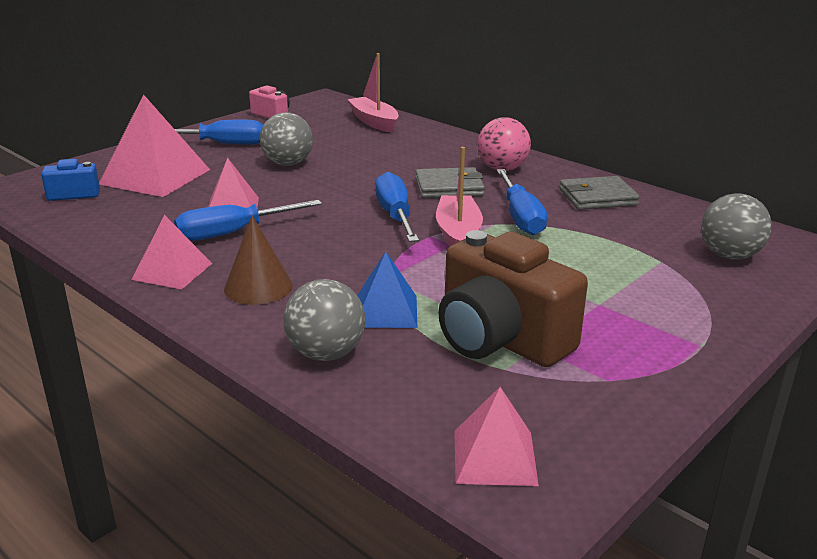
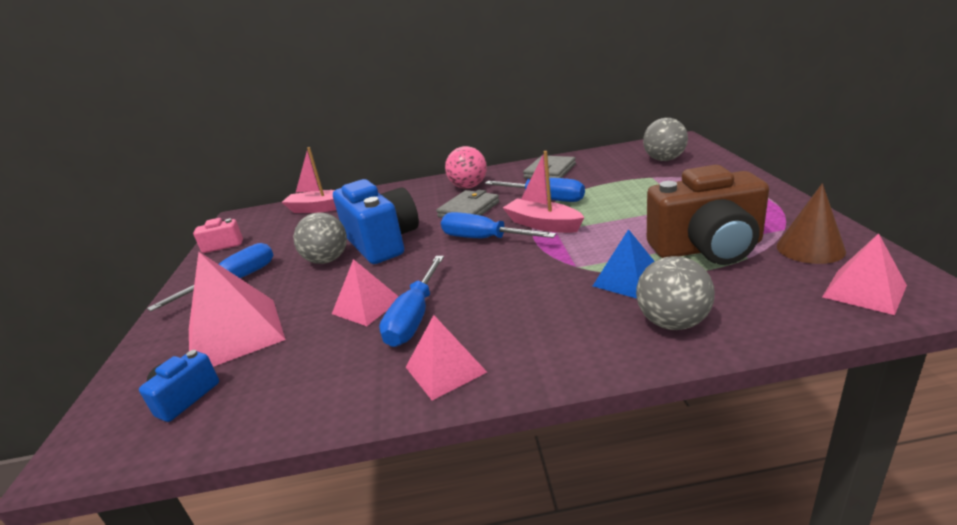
camera: 45 degrees left, 0 degrees up
brown cone [224,215,293,305] -> brown cone moved to [777,183,846,264]
none -> blue camera [333,179,419,264]

